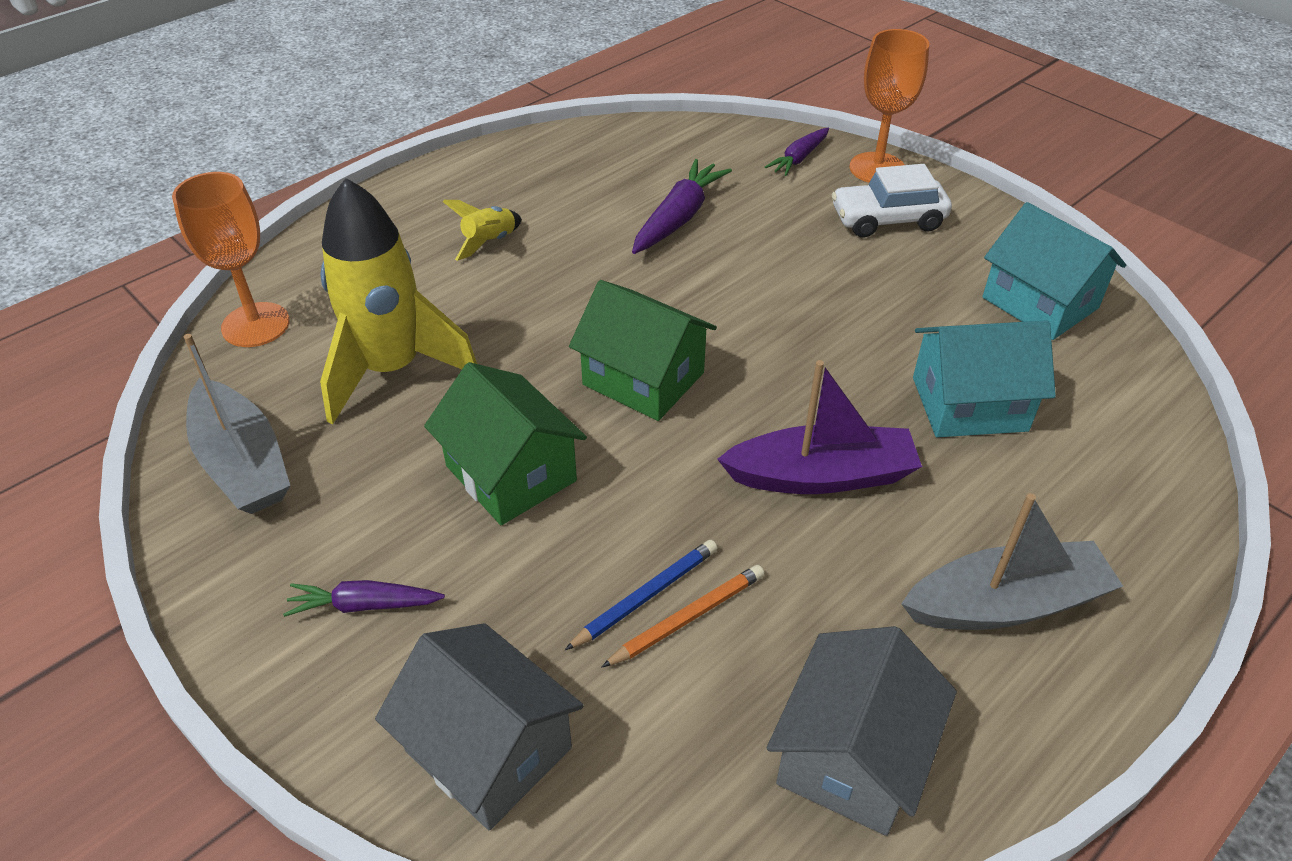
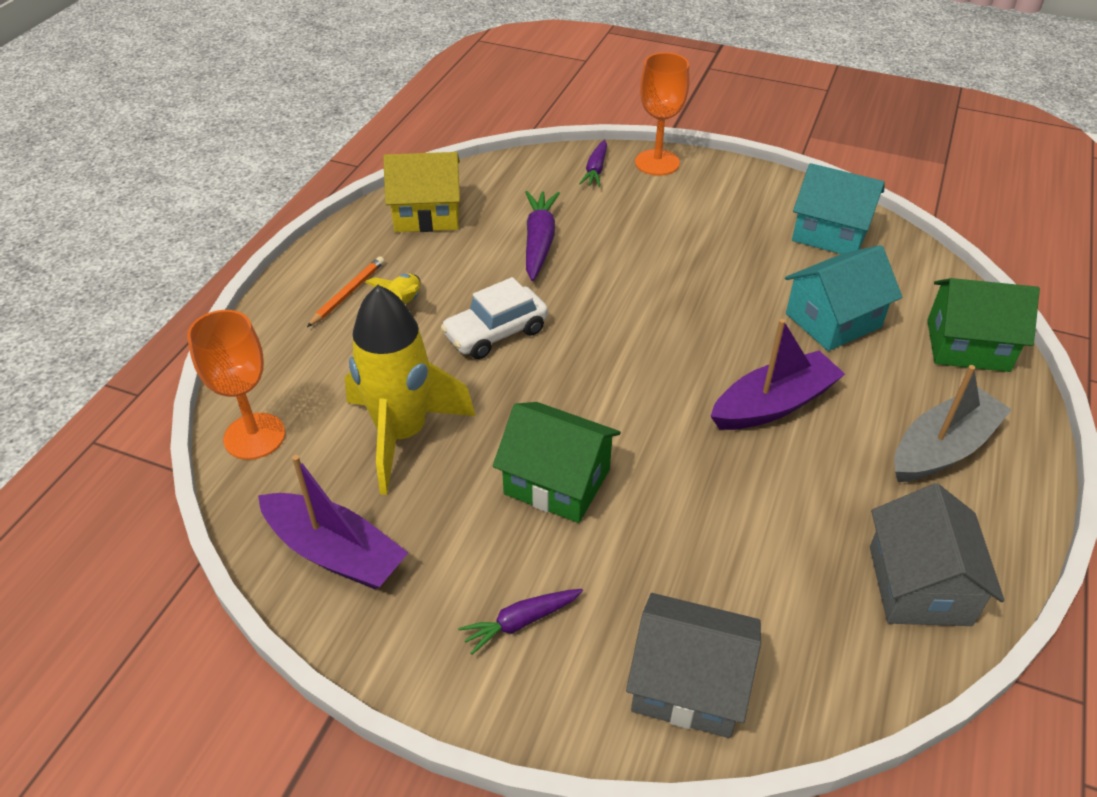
camera: 25 degrees left, 0 degrees up
grey boat [184,334,290,514] -> purple boat [258,455,408,590]
blue pencil [565,540,717,650] -> none
green house [569,280,717,421] -> green house moved to [927,278,1040,372]
orange pencil [602,565,764,667] -> orange pencil moved to [307,256,385,327]
white car [831,164,952,238] -> white car moved to [441,277,548,359]
none -> yellow house [383,152,460,232]

